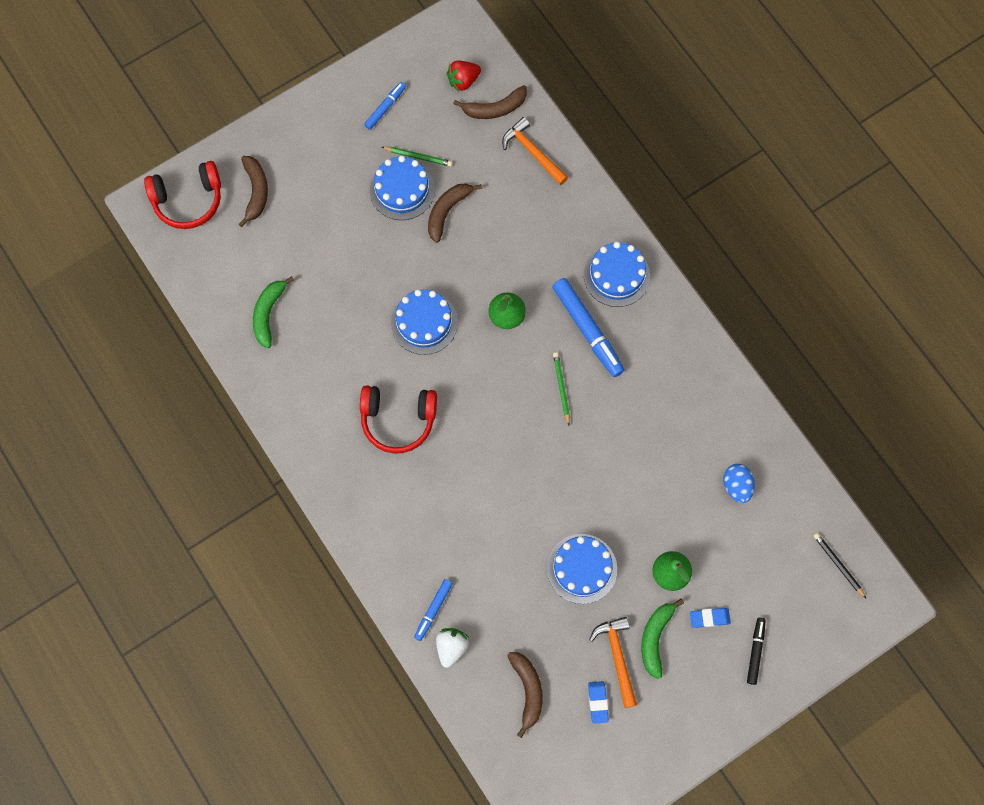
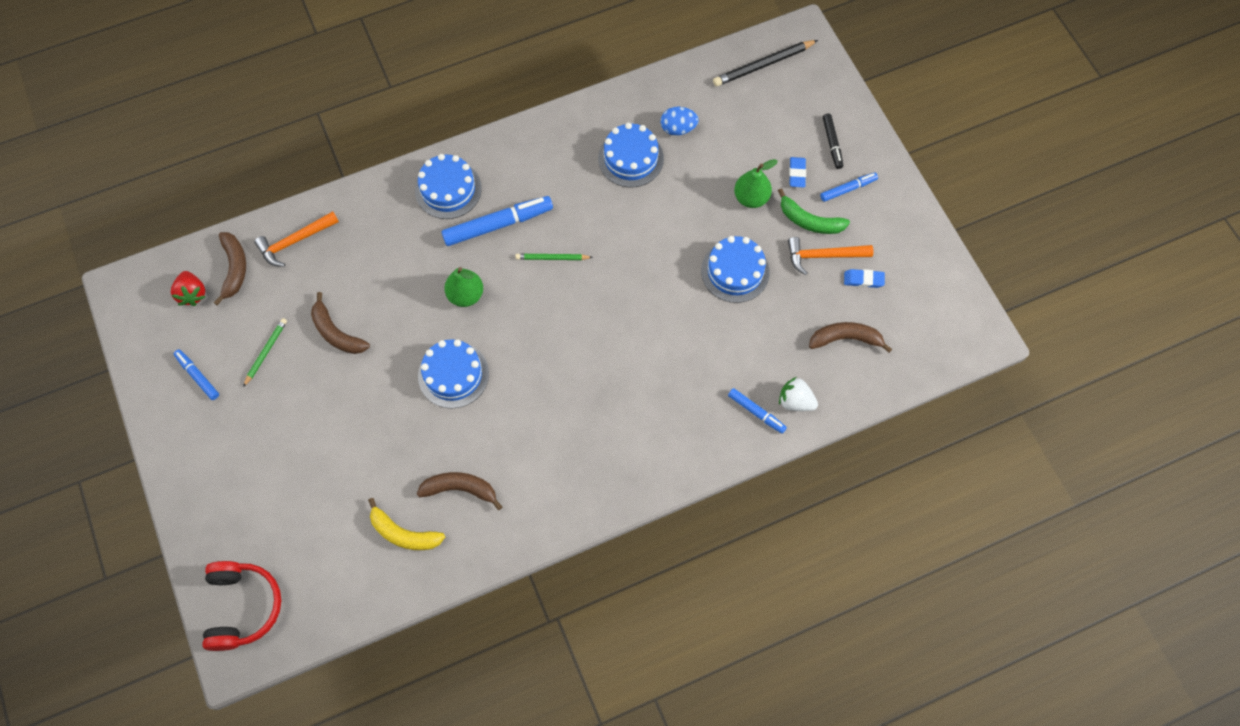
camera: 80 degrees left, 5 degrees down
brown banana [239,156,268,227] -> brown banana moved to [417,472,502,510]
green banana [253,276,294,348] -> yellow banana [368,498,445,550]
red headphones [360,385,437,454] -> none
blue cake [370,156,435,220] -> blue cake moved to [598,123,664,188]
black marker [747,617,766,685] -> black marker turned 120 degrees counterclockwise [823,113,843,169]
black pencil [814,533,866,598] -> black pencil [713,40,818,86], size x1.63
none -> blue marker [820,172,878,202]

